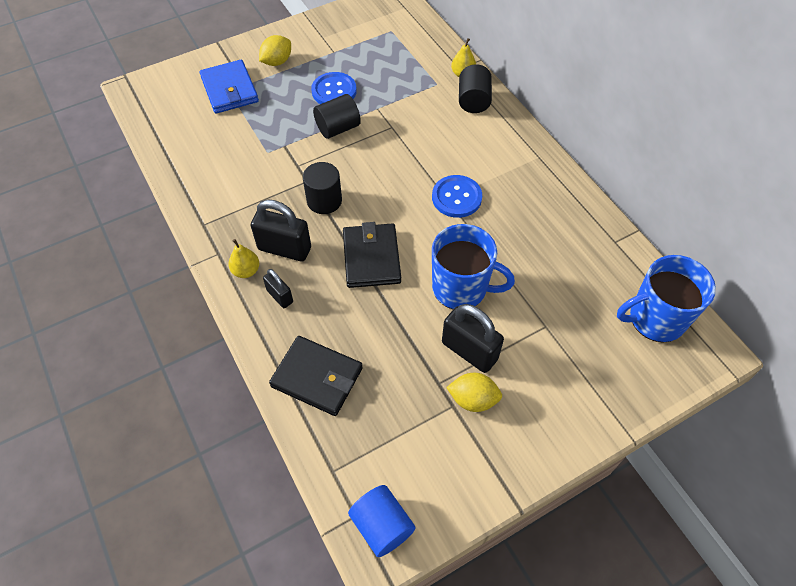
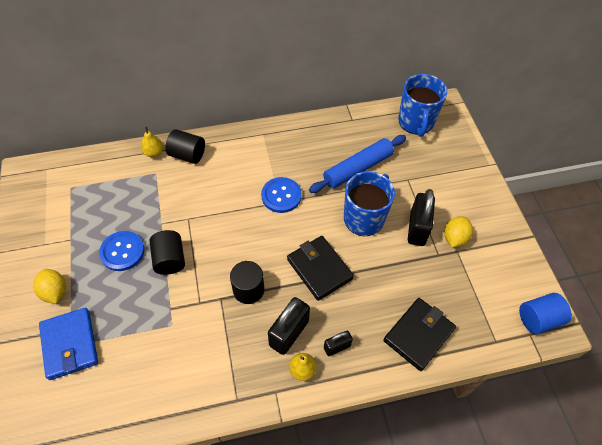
camera: 75 degrees left, 0 degrees up
blue wallet [200,60,259,114] -> blue wallet turned 75 degrees clockwise [39,308,98,380]
black wallet [343,222,401,288] -> black wallet turned 45 degrees clockwise [287,236,354,301]
black padlock [442,304,504,373] -> black padlock turned 45 degrees counterclockwise [408,189,435,246]
none -> blue rolling pin [309,135,406,193]

